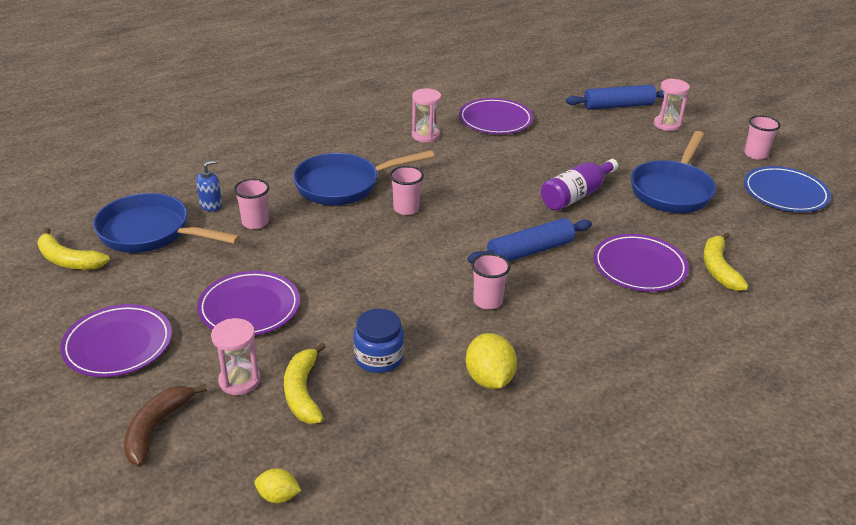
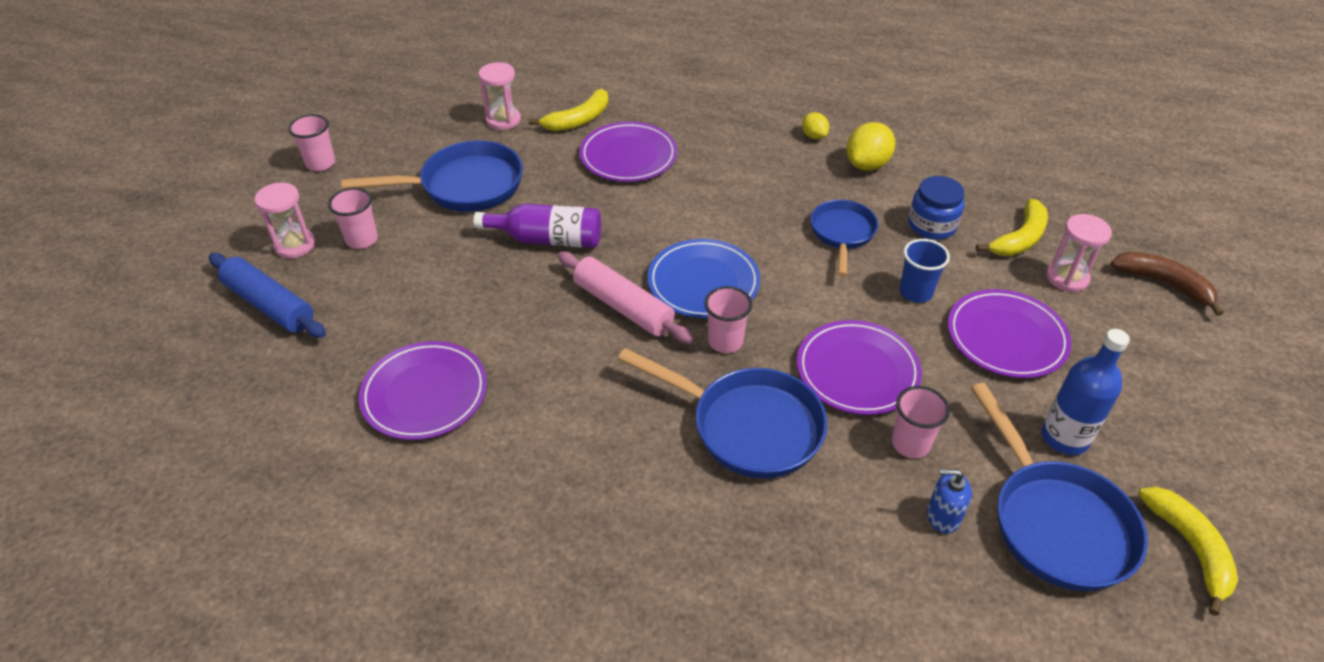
camera: 130 degrees left, 10 degrees up
purple plate [60,304,172,377] -> purple plate moved to [797,320,922,415]
brown banana [124,384,207,466] -> brown banana turned 120 degrees counterclockwise [1111,252,1224,316]
yellow lemon [254,468,301,503] -> yellow lemon moved to [802,112,829,139]
pink hourglass [412,88,441,142] -> pink hourglass moved to [478,62,521,130]
blue rolling pin [468,218,592,263] -> none
pink cup [471,253,510,309] -> pink cup moved to [328,188,378,249]
blue plate [744,166,831,212] -> blue plate moved to [647,239,761,318]
none -> pink rolling pin [558,252,694,344]
none -> blue pan [811,200,878,277]
none -> blue cup [899,239,950,303]
none -> blue bottle [1042,329,1130,455]

